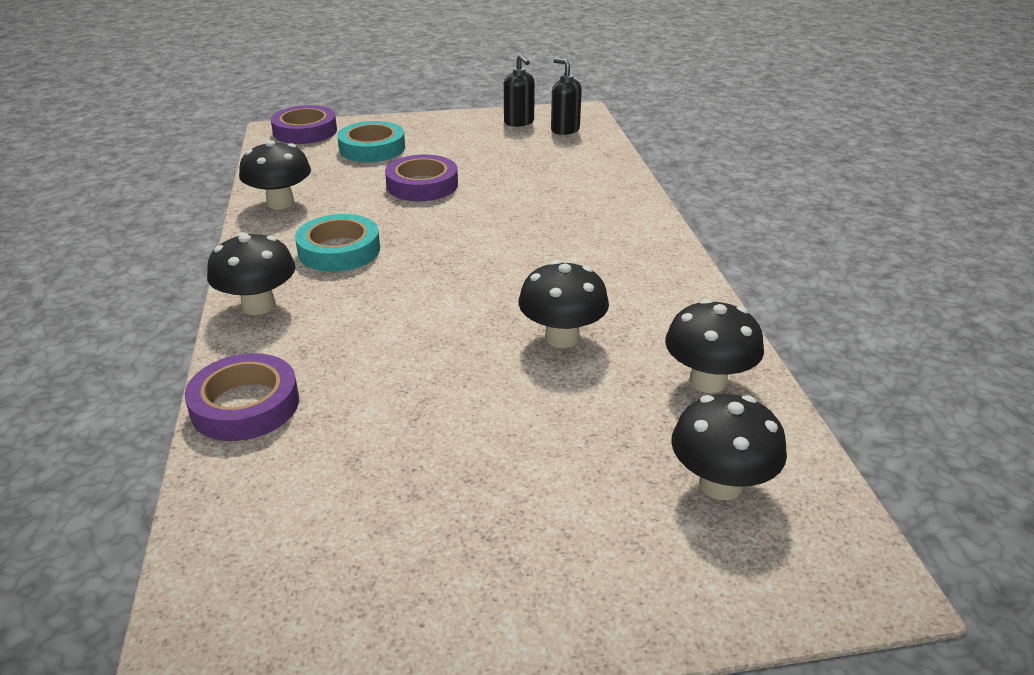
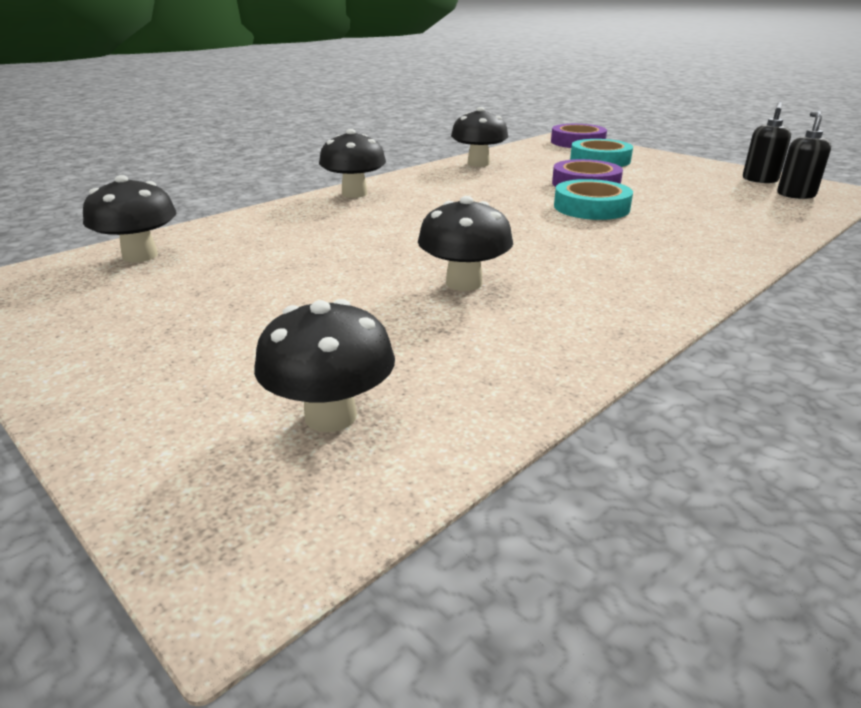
camera: 55 degrees right, 5 degrees down
purple tape [185,353,299,441] -> none
turquoise tape [295,214,380,272] -> turquoise tape moved to [554,179,633,220]
black mushroom [665,299,764,393] -> black mushroom moved to [83,175,176,263]

